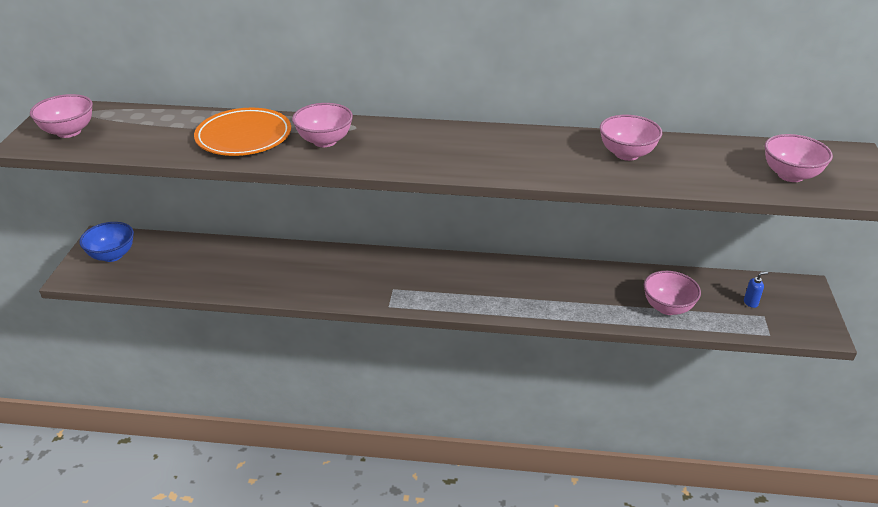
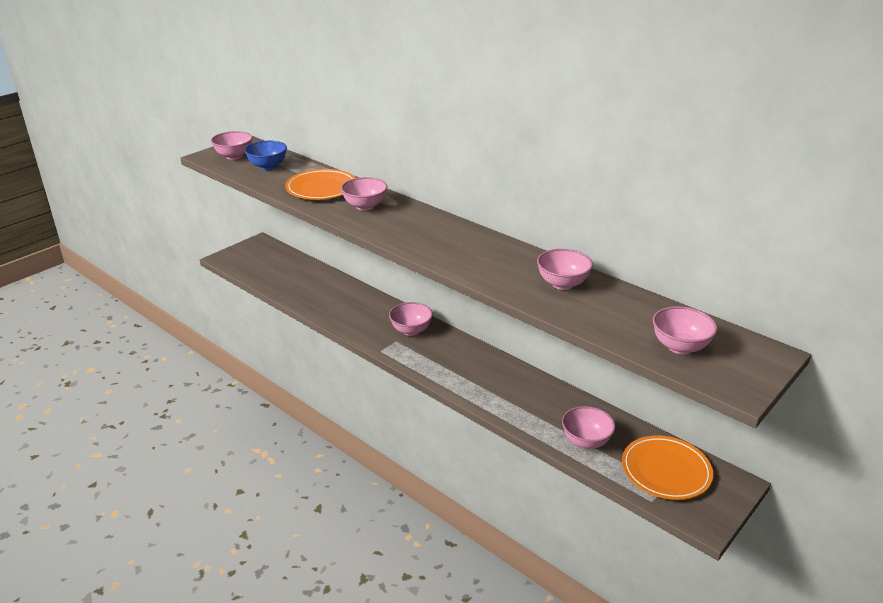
camera: 35 degrees right, 5 degrees down
blue bowl [79,222,134,262] -> blue bowl moved to [244,141,287,170]
blue soap dispenser [744,272,768,308] -> orange plate [622,435,713,500]
none -> pink bowl [389,302,433,336]

